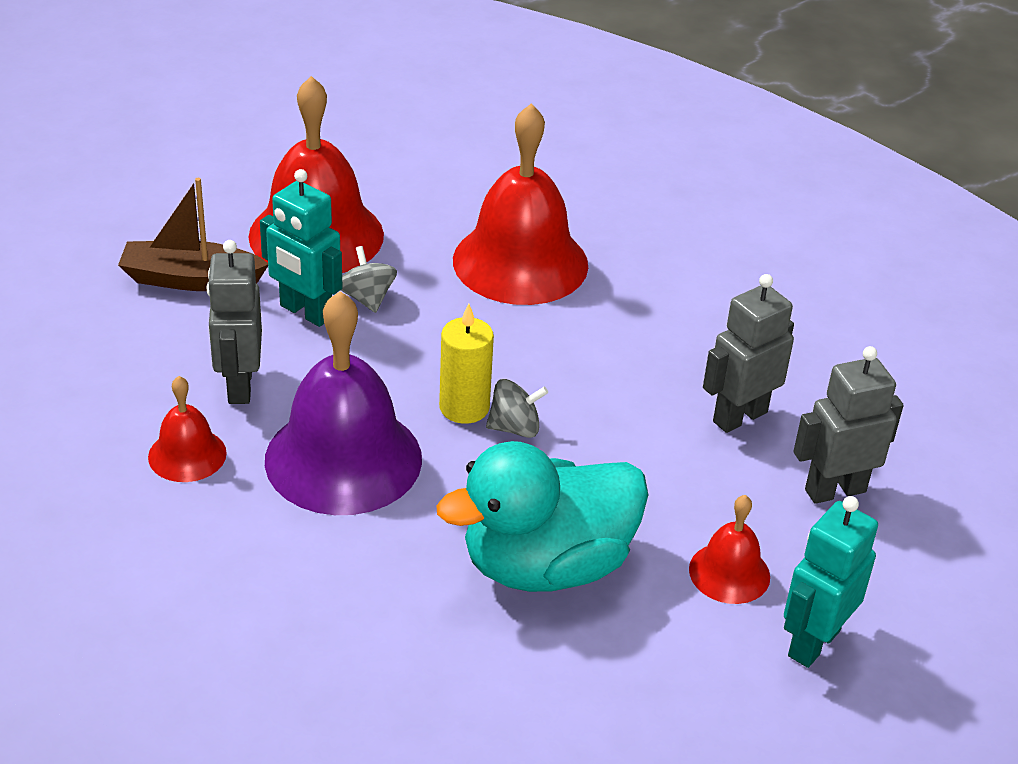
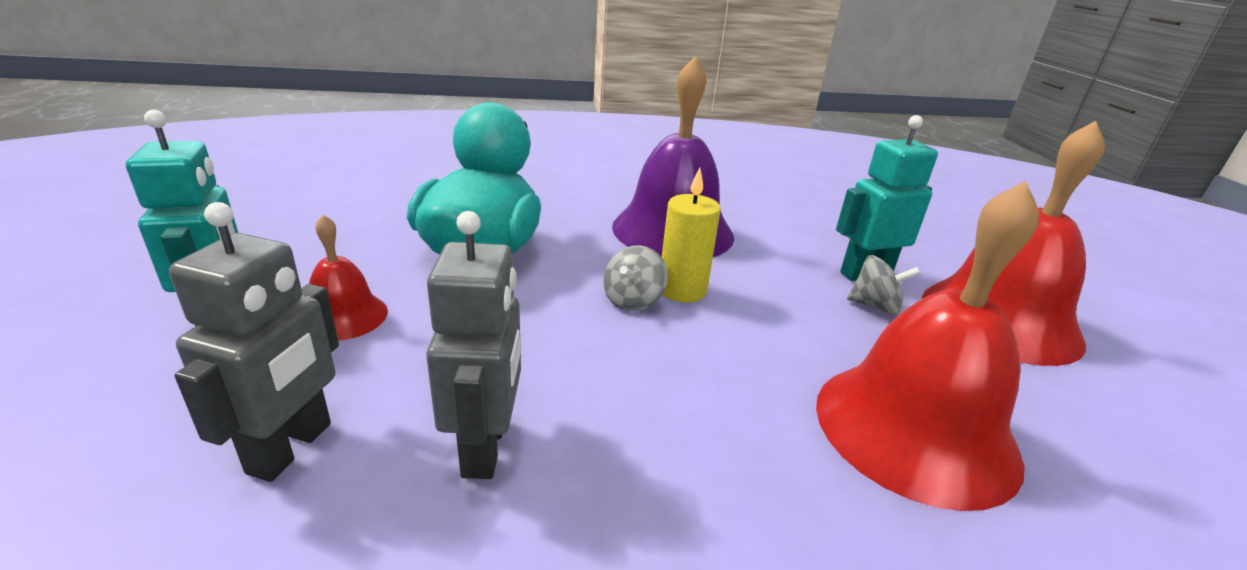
camera: 125 degrees right, 10 degrees down
brown boat [118,178,268,291] -> none
red bell [148,376,227,482] -> none
grey robot [206,240,262,404] -> none

